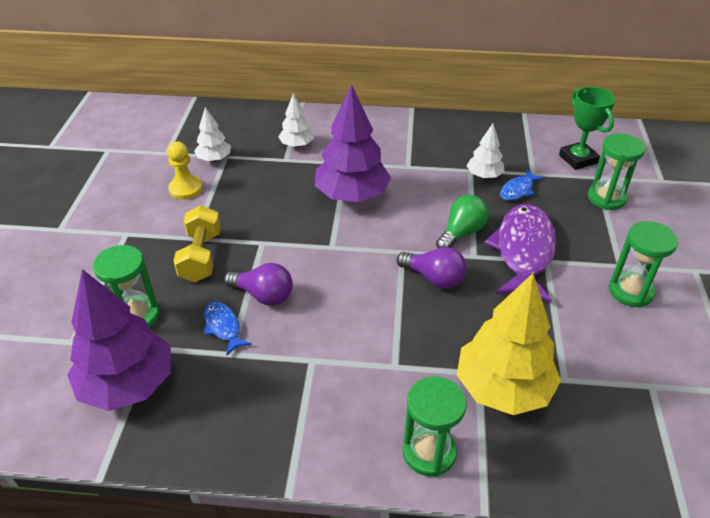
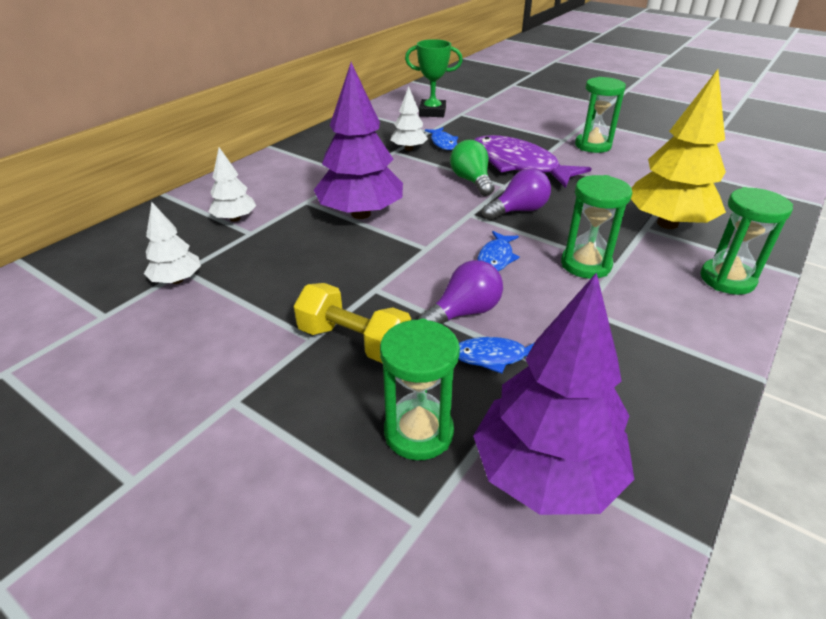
camera: 60 degrees left, 5 degrees down
yellow pawn [167,142,202,200] -> none
green hourglass [588,133,645,210] -> green hourglass moved to [561,175,632,279]
none -> blue fish [478,231,520,272]

